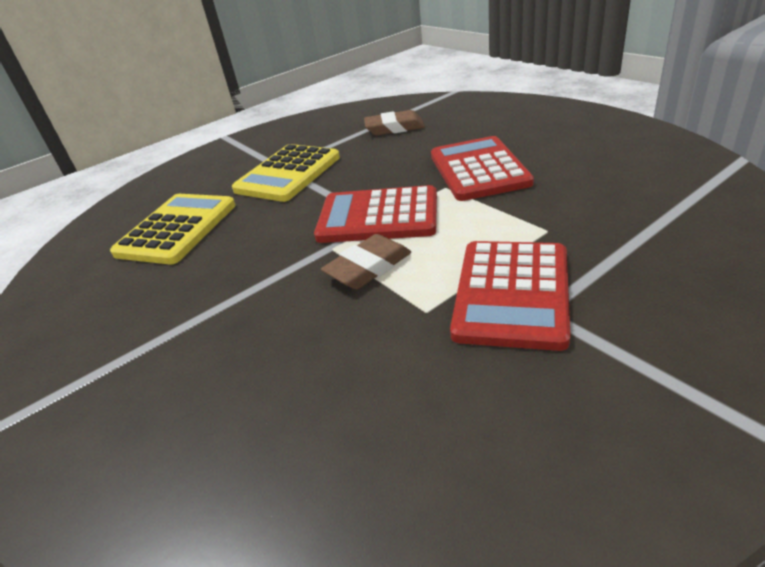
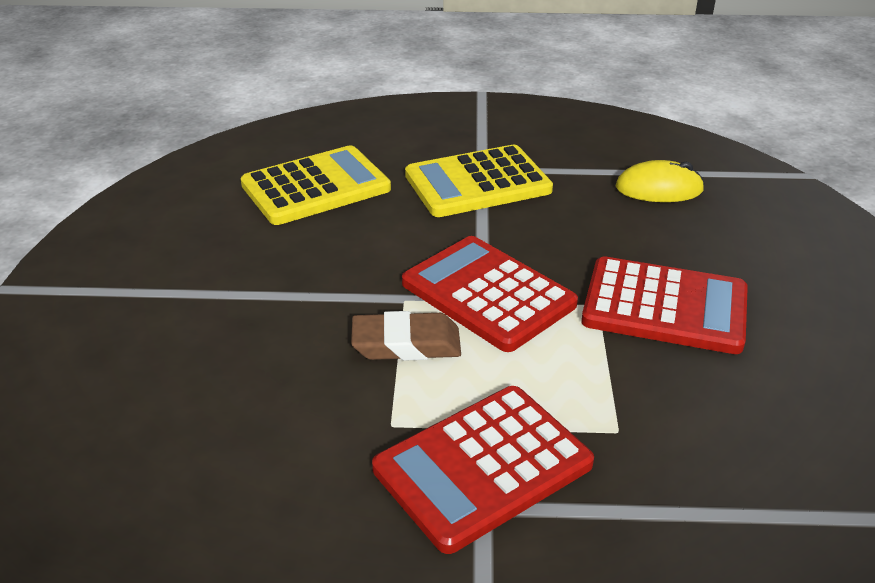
camera: 35 degrees right, 0 degrees up
brown eraser [364,110,425,135] -> yellow mouse [616,160,705,202]
red calculator [431,136,534,201] -> red calculator turned 75 degrees clockwise [581,257,748,354]

